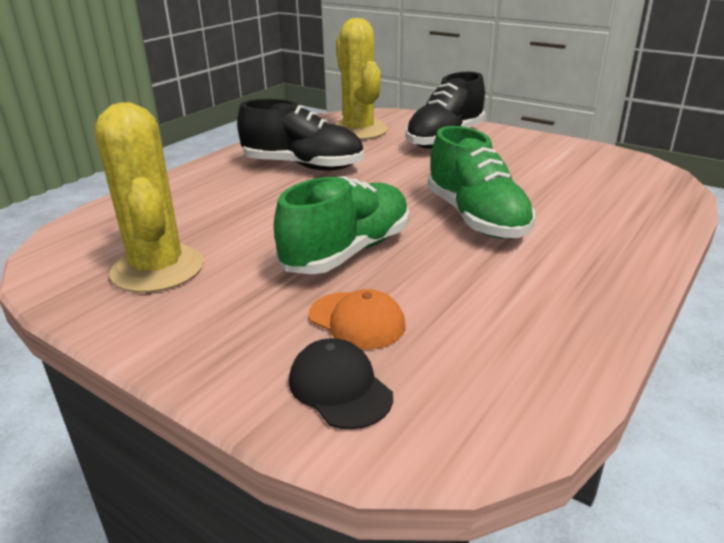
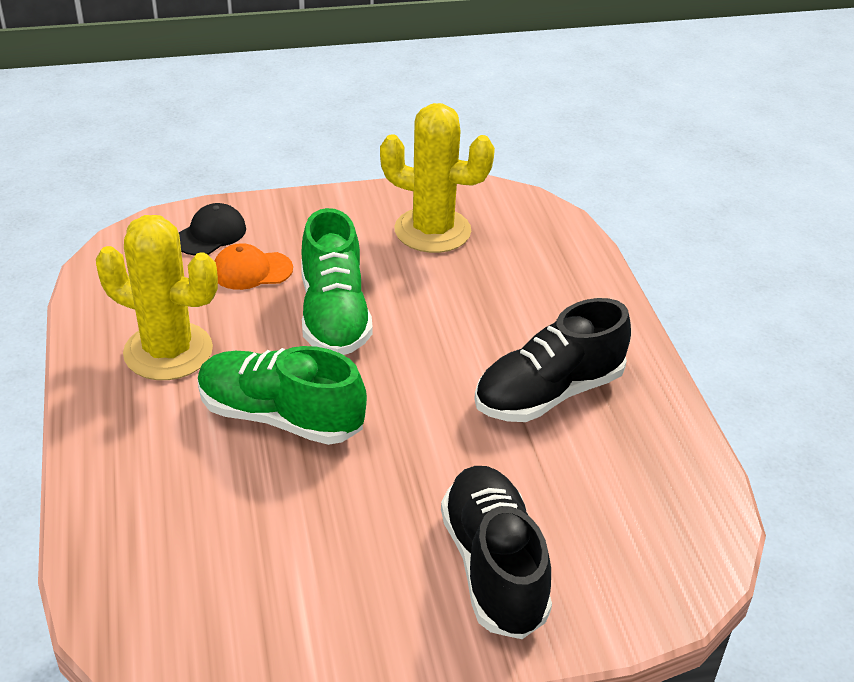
camera: 130 degrees right, 10 degrees up
black cap [289,338,393,429] -> black cap turned 60 degrees counterclockwise [179,203,246,256]
yellow cactus [334,18,388,140] -> yellow cactus moved to [96,215,218,380]

